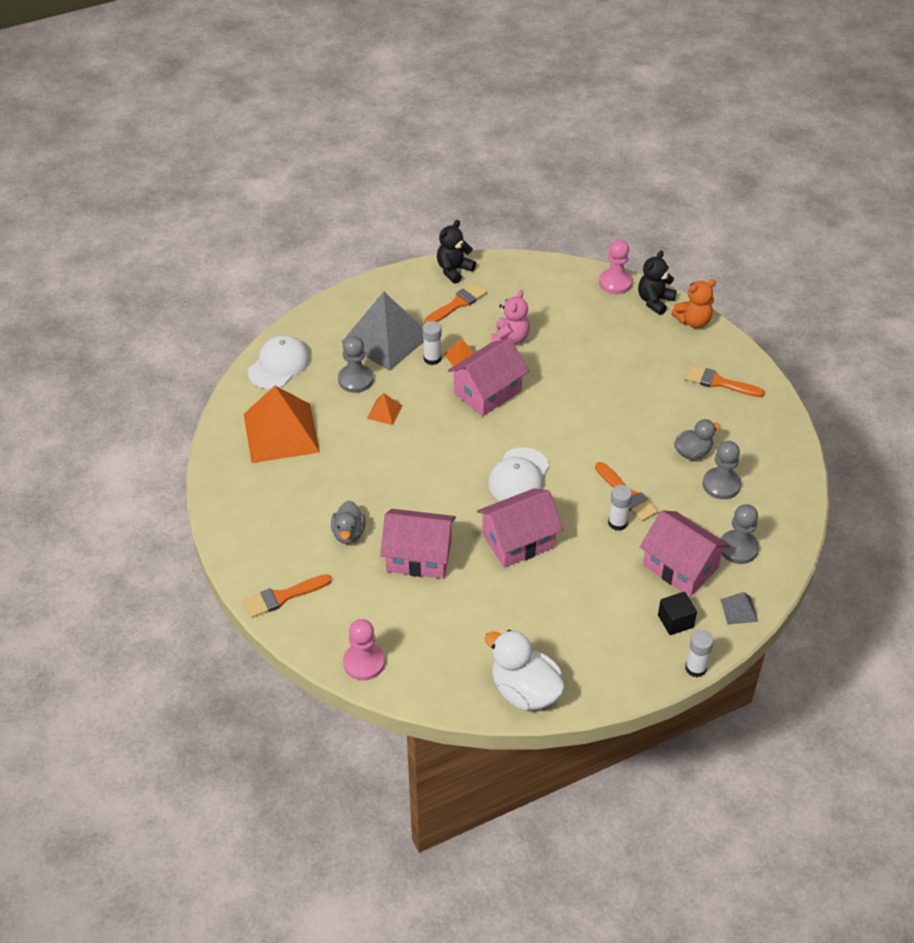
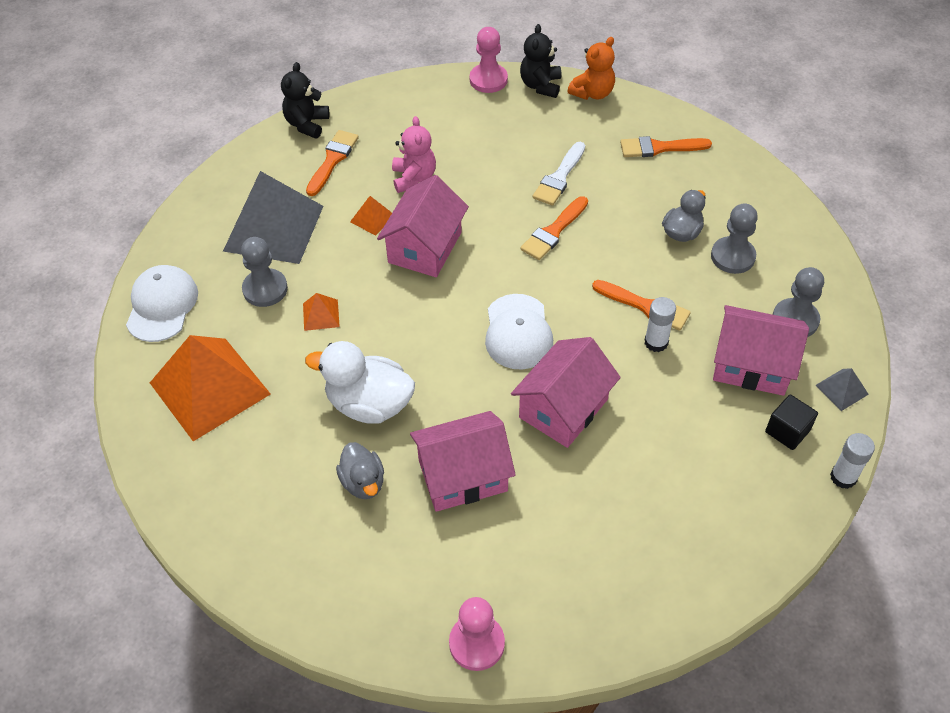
camera: 25 degrees left, 5 degrees up
orange brush [244,574,332,618] -> orange brush moved to [520,196,588,260]
white glue stick [423,321,442,365] -> none
white duck [484,630,565,711] -> white duck moved to [305,341,415,424]
none -> white brush [532,142,585,206]

